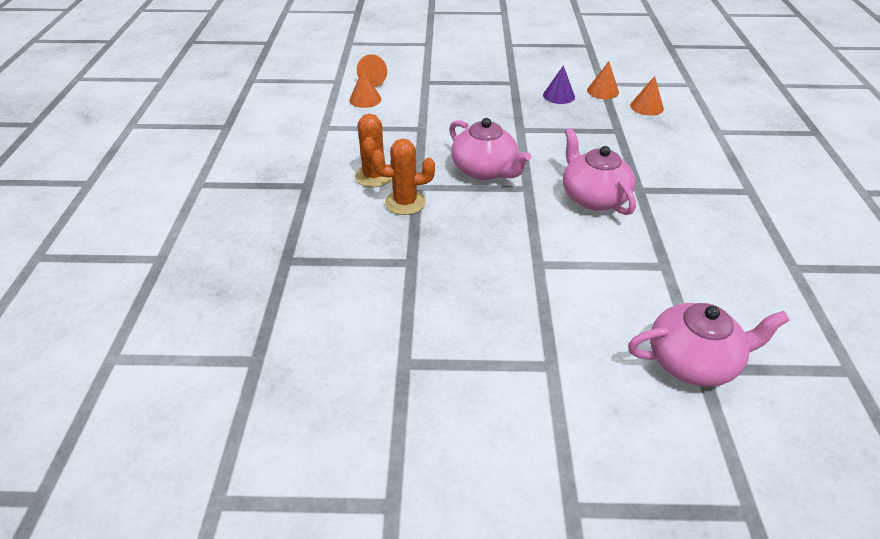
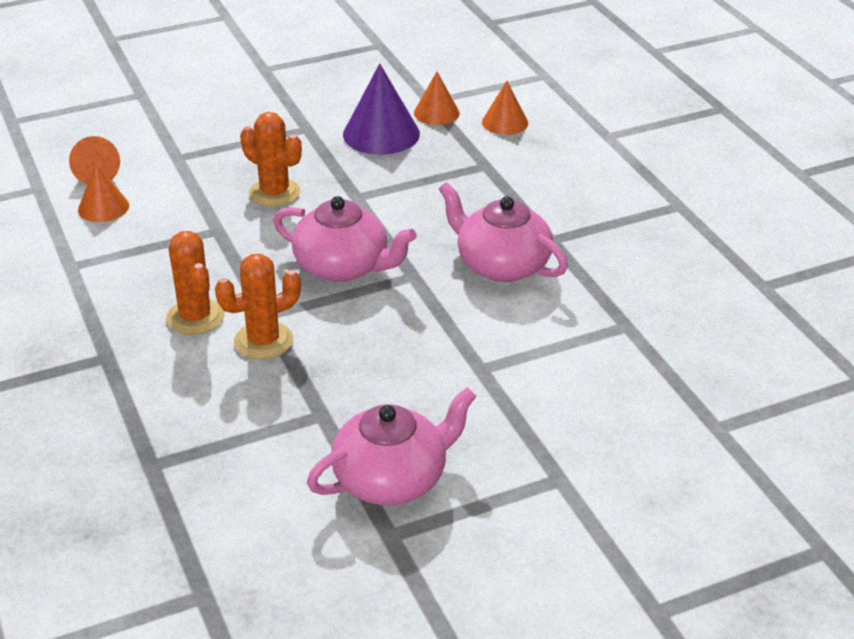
camera: 25 degrees left, 5 degrees down
purple cone [543,65,575,104] -> purple cone [343,63,420,155], size x1.64
pink teapot [628,303,790,386] -> pink teapot moved to [307,387,477,505]
none -> orange cactus [240,112,302,207]

